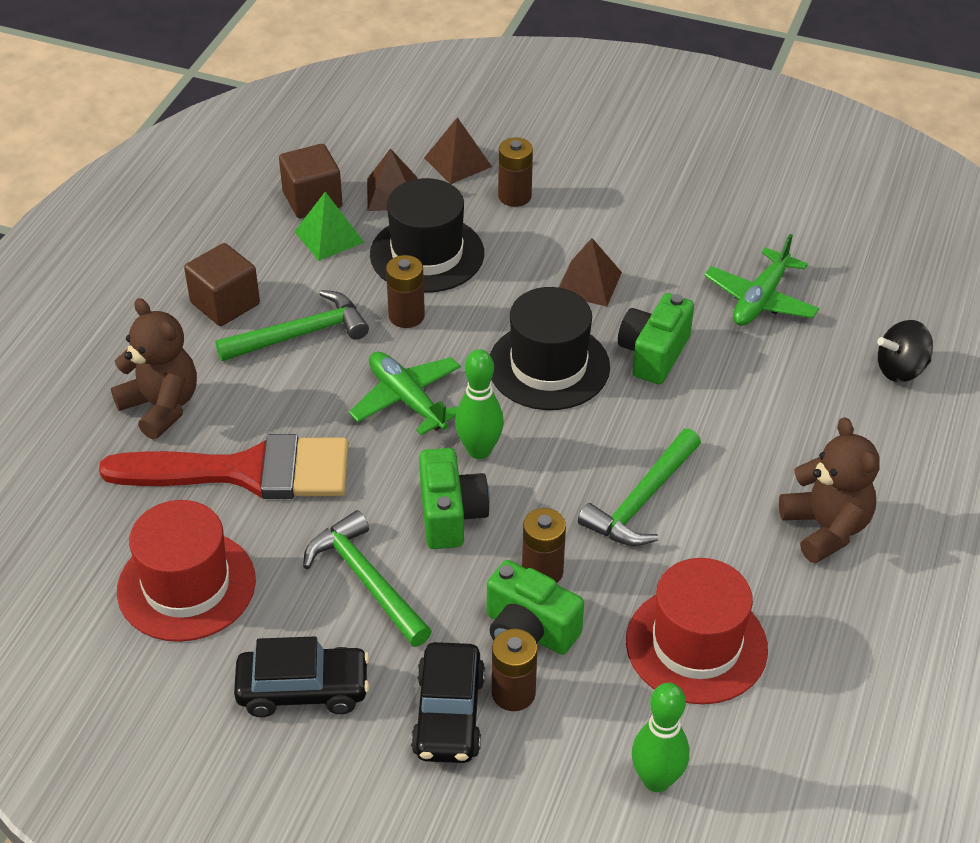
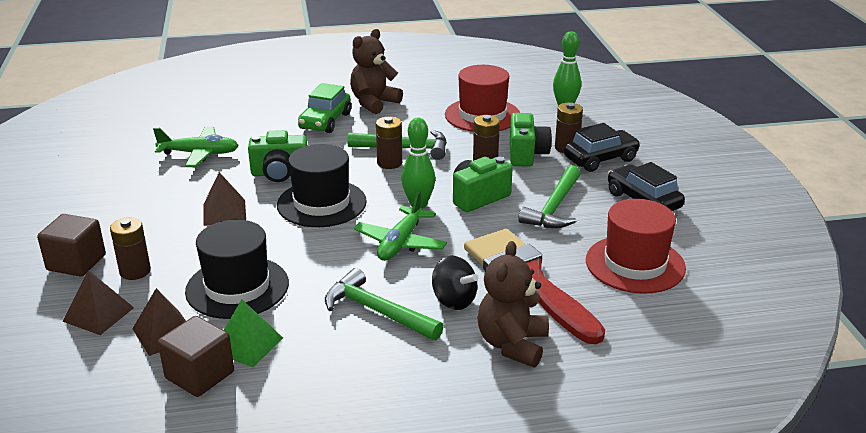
camera: 120 degrees left, 15 degrees down
brown cube [184,243,260,326] -> brown cube moved to [37,214,106,277]
brown battery [386,255,425,328] -> brown battery moved to [376,117,402,169]
black spinning top [877,320,933,382] -> black spinning top moved to [432,256,478,310]
none -> green car [298,83,351,133]

